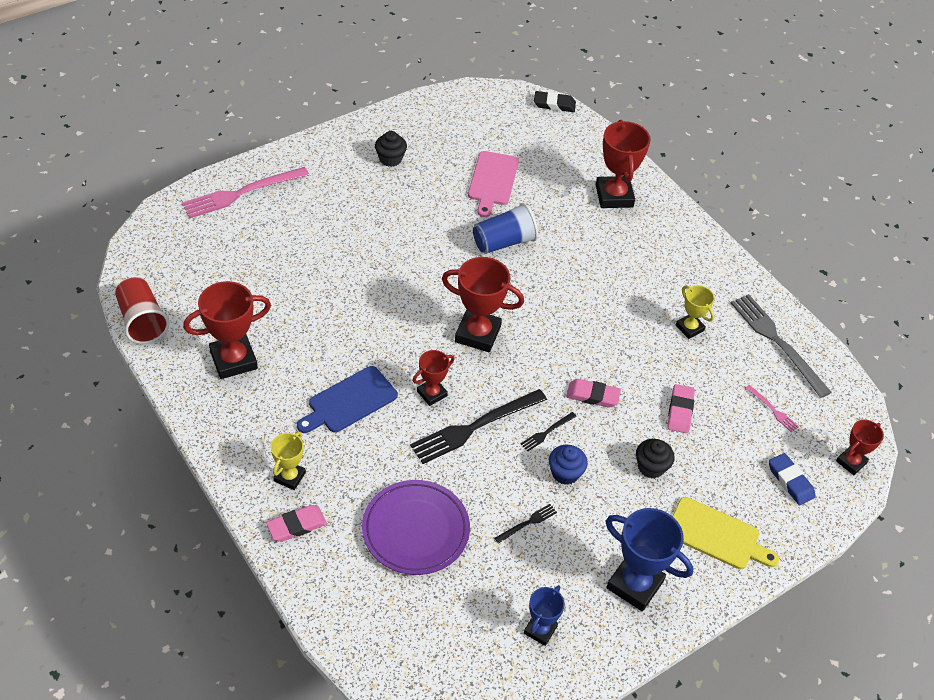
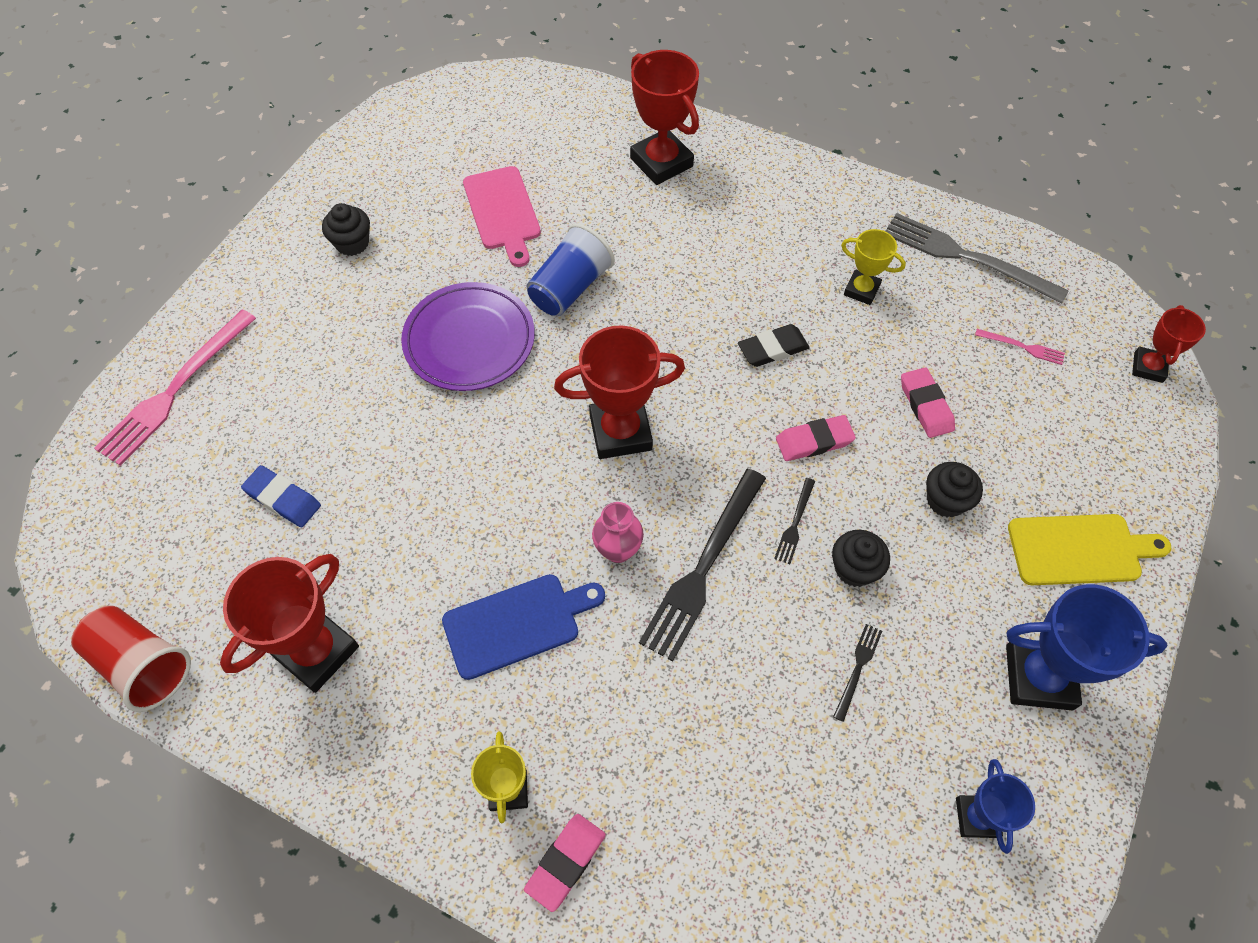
camera: 25 degrees left, 10 degrees up
blue cutting board [297,366,398,433] -> blue cutting board turned 135 degrees counterclockwise [442,574,605,680]
purple plate [362,480,470,575] -> purple plate moved to [401,282,535,391]
red trophy [413,350,455,406] -> pink vase [592,502,644,563]
black eraser [534,91,576,112] -> black eraser moved to [738,324,810,367]
blue cupcake [549,445,588,485] -> black cupcake [832,530,890,587]
blue eraser [769,453,816,505] -> blue eraser moved to [241,465,321,527]

